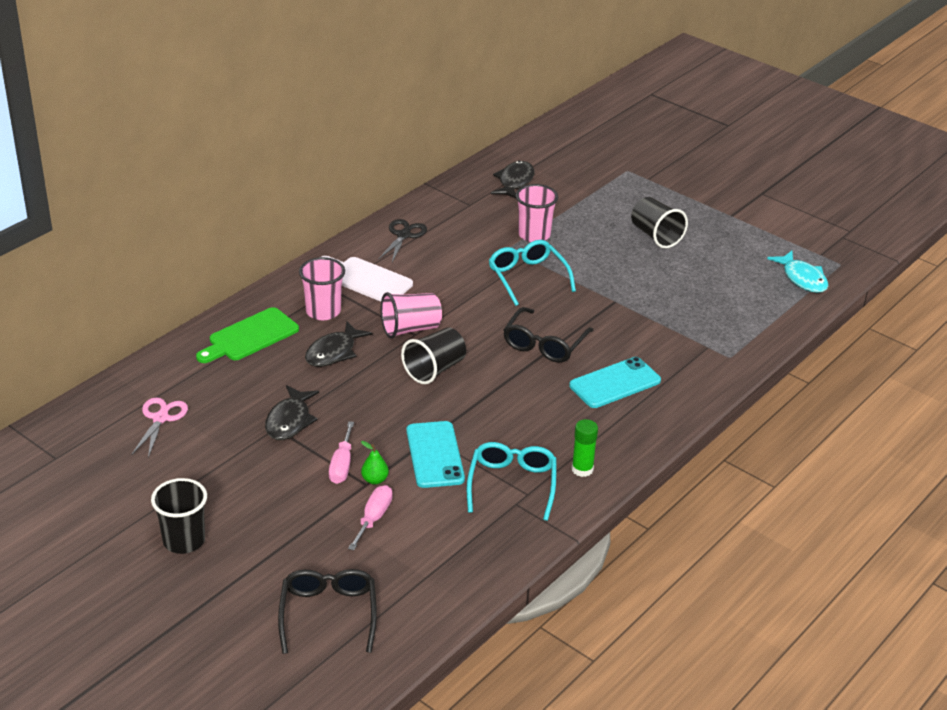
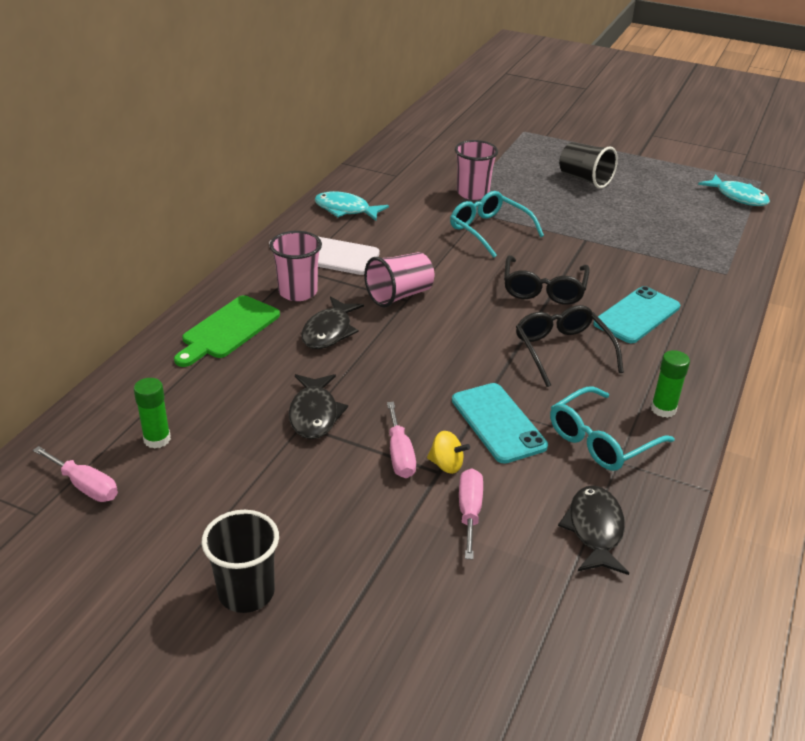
camera: 15 degrees left, 0 degrees up
pink scissors [131,397,188,458] -> green glue stick [134,378,171,448]
black glasses [278,569,377,654] -> black glasses moved to [516,305,624,387]
green pear [361,441,389,485] -> yellow spinning top [427,431,470,474]
black scissors [378,219,427,262] -> turquoise fish [314,191,389,221]
black cup [401,327,466,384] -> none
turquoise glasses [467,442,557,521] -> turquoise glasses turned 120 degrees counterclockwise [550,387,675,471]
black fish [491,161,535,199] -> black fish moved to [558,485,629,575]
none -> pink screwdriver [33,446,118,502]

